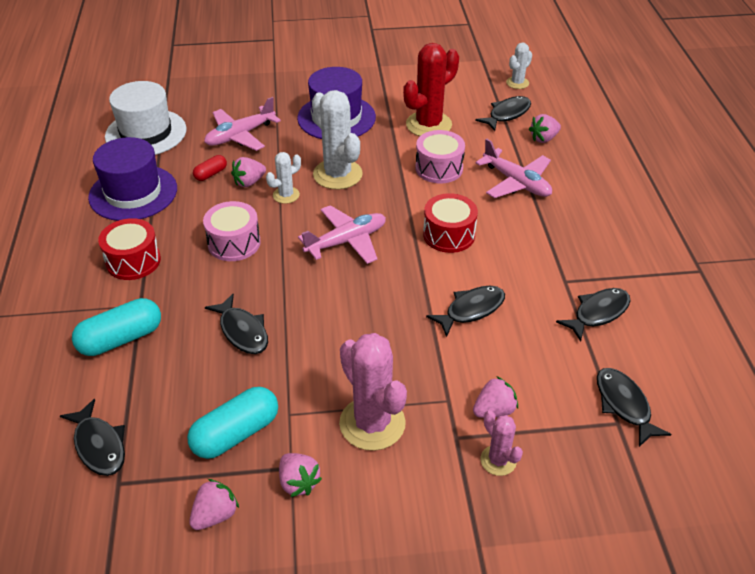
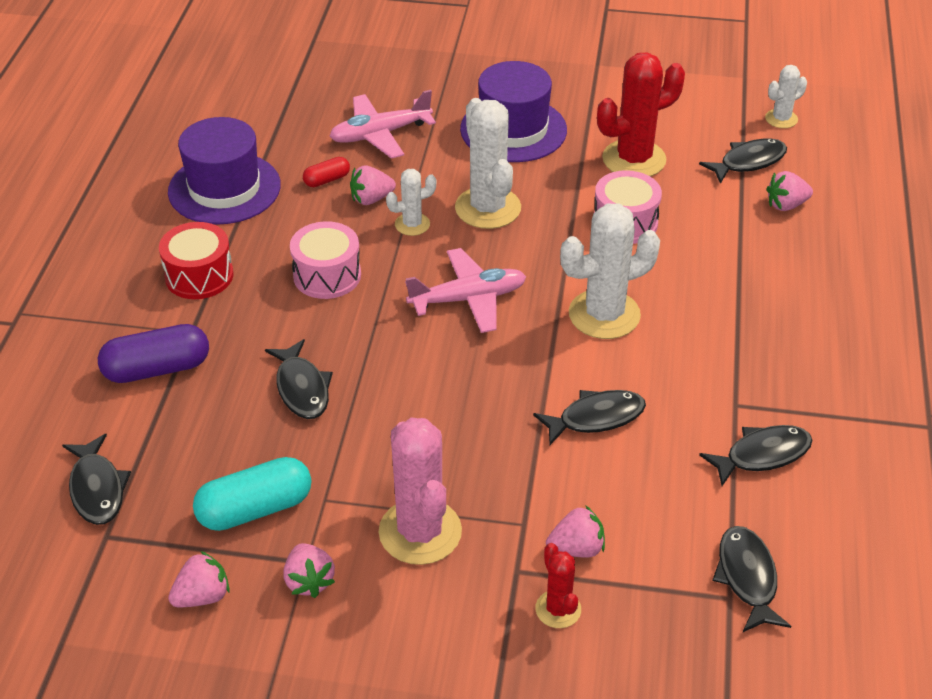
camera: 15 degrees right, 0 degrees up
turquoise capsule [72,298,161,356] -> purple capsule [98,324,209,383]
white hat [105,81,187,155] -> none
red drum [423,193,478,253] -> white cactus [560,204,660,339]
pink plane [475,138,552,198] -> none
pink cactus [480,410,523,476] -> red cactus [535,543,581,628]

